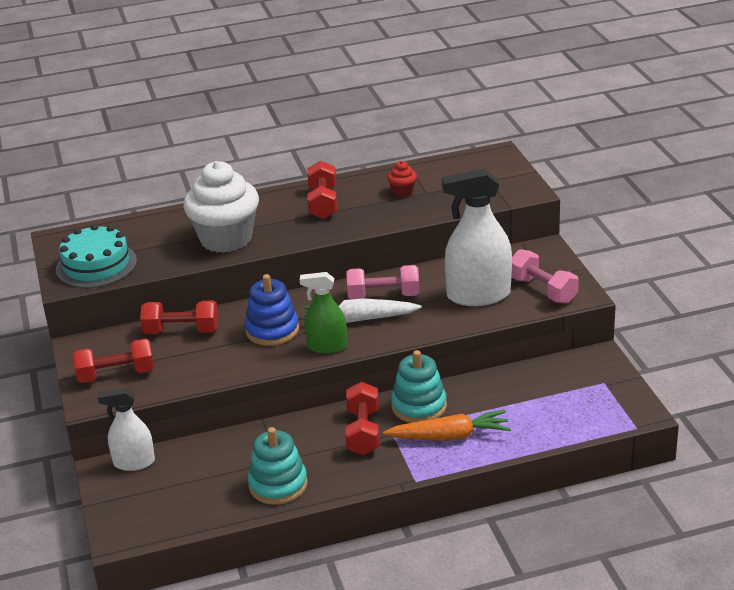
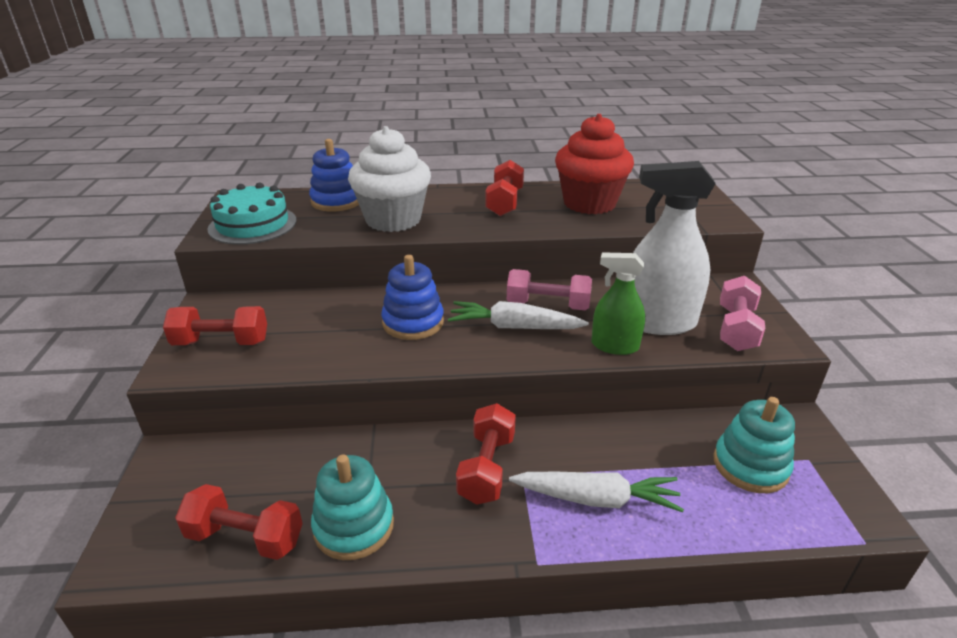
camera: 10 degrees right, 0 degrees up
white spray bottle [98,388,155,471] -> none
red dumbbell [140,300,218,334] -> red dumbbell moved to [175,484,303,560]
green spray bottle [300,272,347,354] -> green spray bottle moved to [591,252,645,355]
orange carrot [383,410,511,441] -> white carrot [509,472,684,513]
red cupcake [387,161,417,197] -> red cupcake [555,114,634,214], size x2.41
turquoise stacking toy [391,350,447,423] -> turquoise stacking toy moved to [714,397,795,493]
pink dumbbell [511,249,579,304] -> pink dumbbell turned 45 degrees clockwise [720,276,765,351]
none -> blue stacking toy [309,139,359,212]

